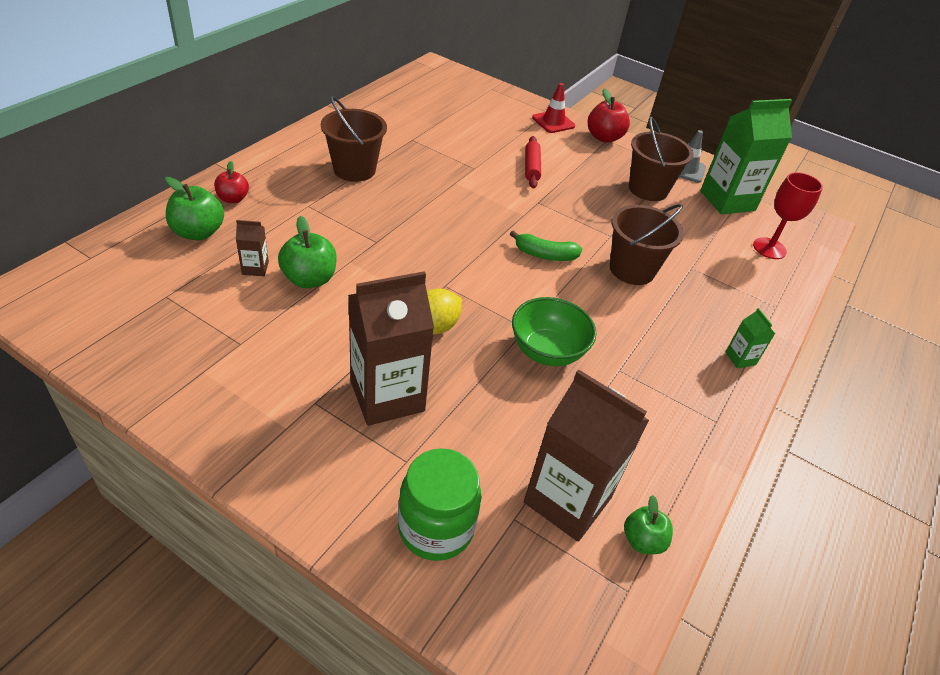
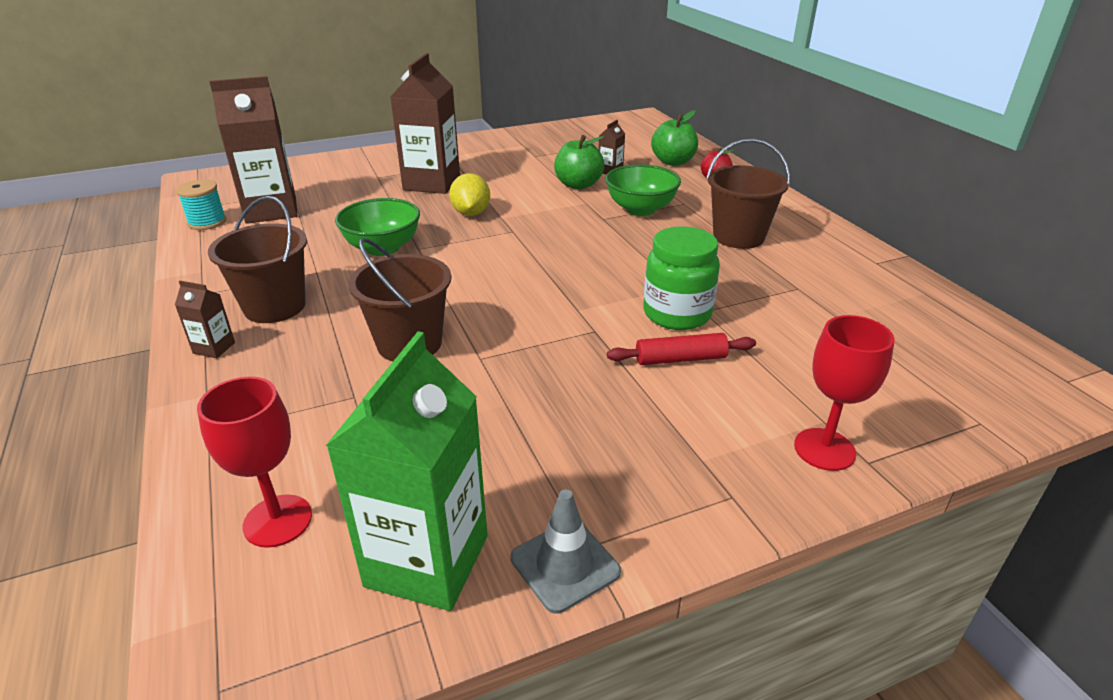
camera: 130 degrees right, 10 degrees down
green jar [398,448,481,561] -> green jar moved to [644,226,720,330]
green banana [510,230,582,261] -> none
red rolling pin [525,136,541,188] -> red rolling pin turned 45 degrees counterclockwise [607,333,756,365]
red traffic cone [532,83,575,133] -> red goblet [794,315,895,471]
red apple [588,88,630,143] -> none
green apple [624,495,673,554] -> turquoise spool [176,180,226,230]
brown bucket [629,116,693,201] -> brown bucket moved to [208,196,307,323]
green carton [725,308,775,369] -> brown carton [175,281,235,358]
none -> green bowl [605,164,681,216]

